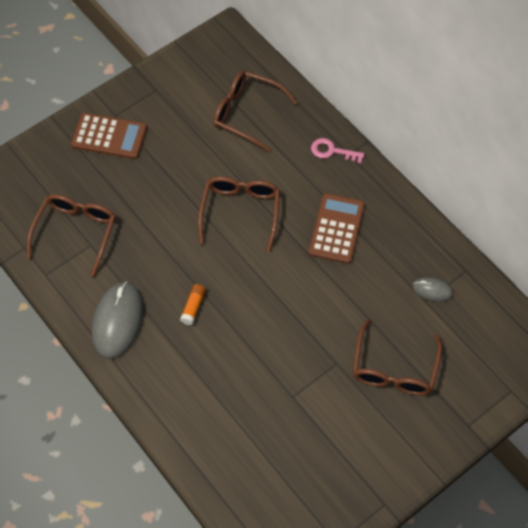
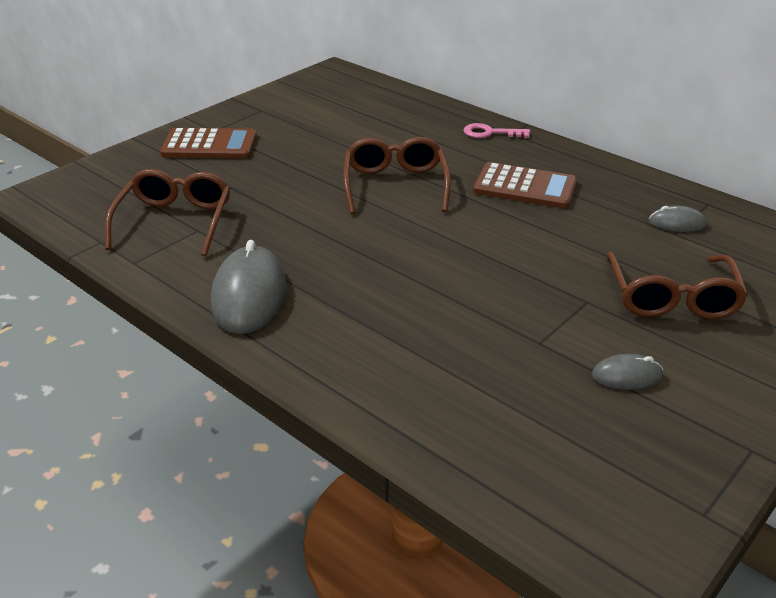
camera: 10 degrees left, 25 degrees down
orange glue stick [180,284,206,325] -> none
brown glasses [214,71,298,152] -> none
brown calculator [309,193,365,264] -> brown calculator turned 105 degrees clockwise [473,162,577,208]
none -> grey mouse [592,354,663,390]

